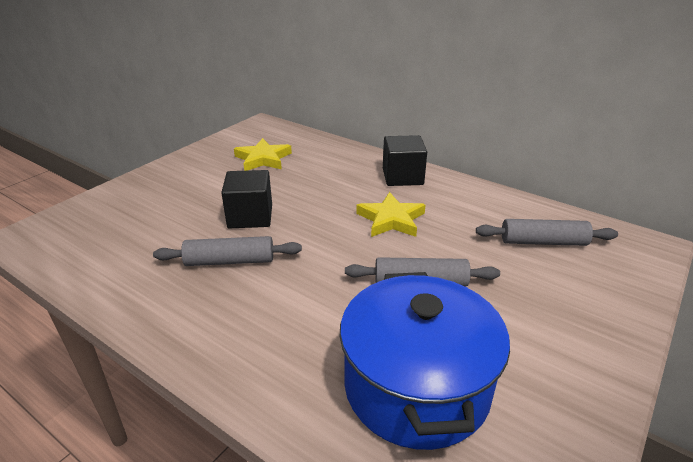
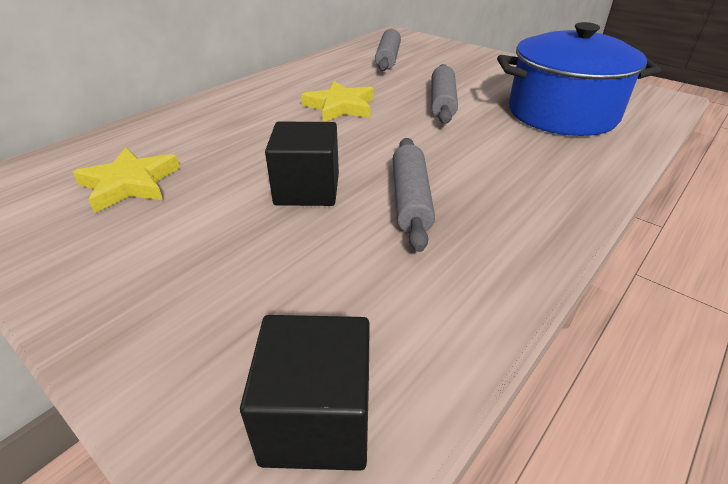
camera: 85 degrees left, 5 degrees up
black cube [383,135,427,186] -> black cube moved to [240,315,370,471]

